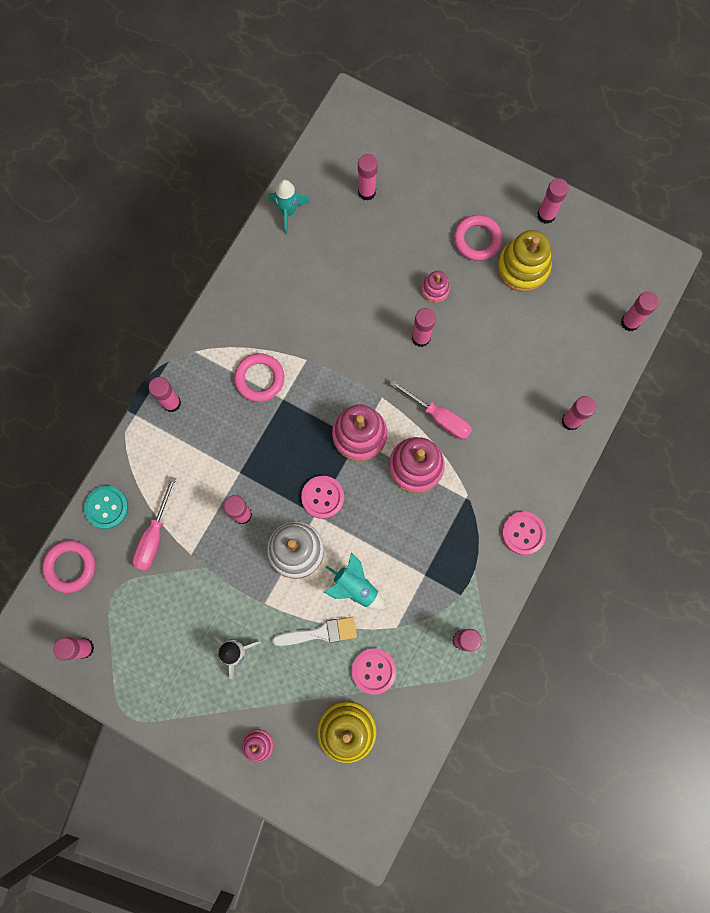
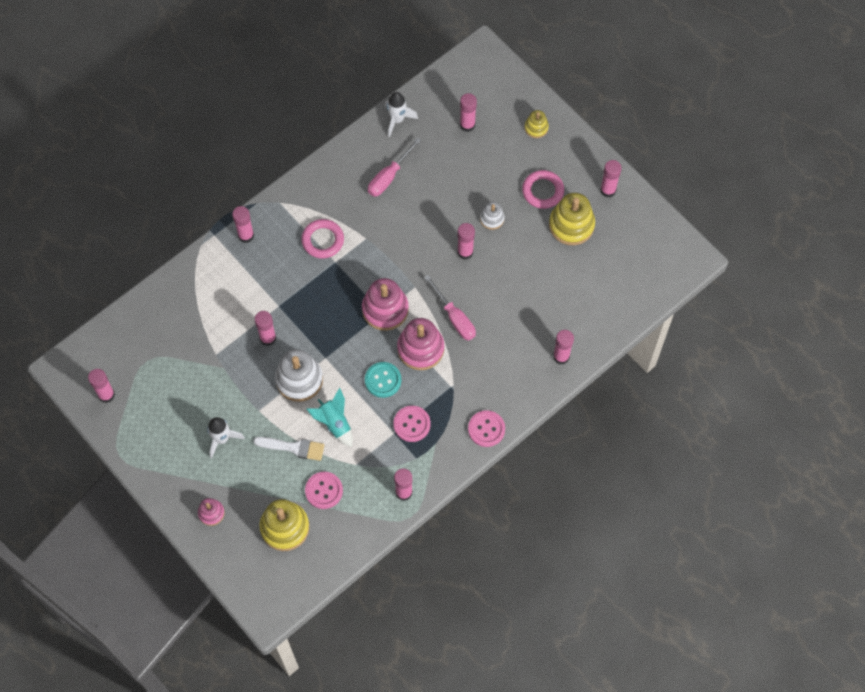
camera: 20 degrees right, 10 degrees down
pink ring [42,540,95,593] -> none
turquoise button [84,486,128,529] -> turquoise button moved to [365,362,401,398]
pink screwdriver [133,477,176,571] -> pink screwdriver moved to [368,137,421,197]
turquoise rocket [268,179,310,234] -> white rocket [385,92,418,137]
pink button [301,476,344,519] -> pink button moved to [393,406,430,442]
pink stacking toy [421,271,450,303] -> white stacking toy [480,202,505,230]
pink glue stick [621,292,659,331] -> none
none -> yellow stacking toy [525,110,549,138]

